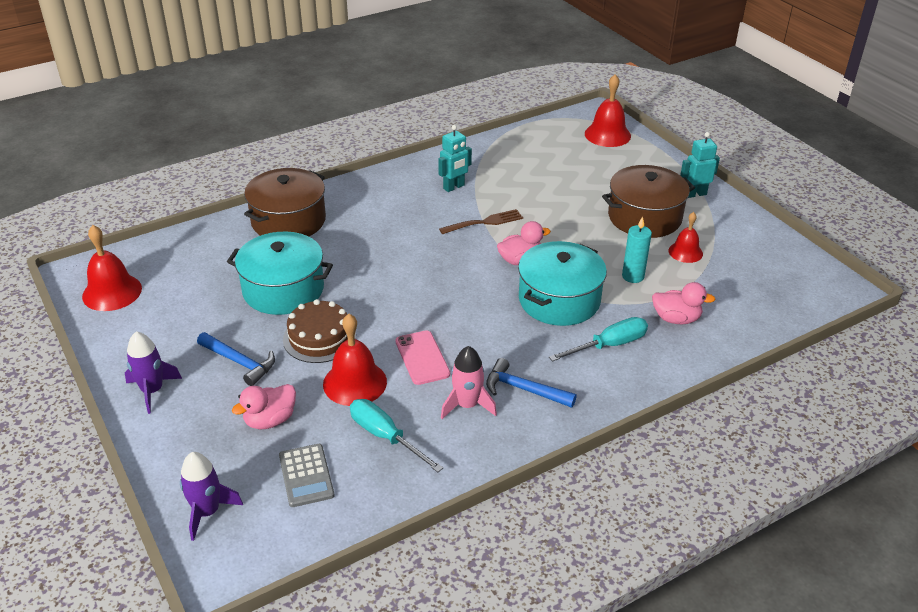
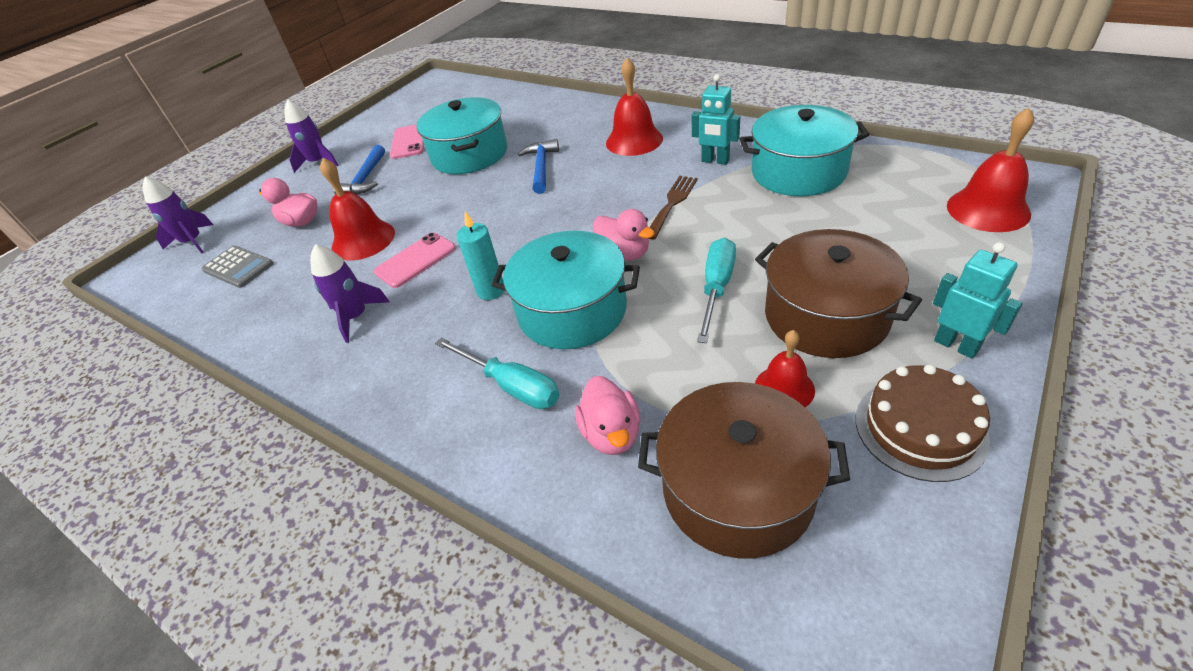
camera: 70 degrees right, 5 degrees up
red bell [82,225,142,311] -> red bell moved to [606,58,663,156]
brown pot [244,168,326,236] -> brown pot moved to [638,382,850,558]
grey calculator [279,444,335,507] -> grey calculator turned 105 degrees counterclockwise [201,246,274,288]
brown cake [283,299,356,363] -> brown cake moved to [856,364,990,482]
turquoise screwdriver [350,399,443,472] -> turquoise screwdriver moved to [697,238,736,343]
brown fork [439,209,523,234] -> brown fork turned 105 degrees counterclockwise [648,176,698,240]
pink rocket [441,346,497,419] -> purple rocket [310,244,390,343]
blue hammer [486,358,577,408] -> blue hammer moved to [518,139,559,194]
turquoise candle [622,216,652,283] -> turquoise candle moved to [457,211,504,300]
none -> pink phone [390,125,424,159]
none -> turquoise pot [740,105,870,196]

